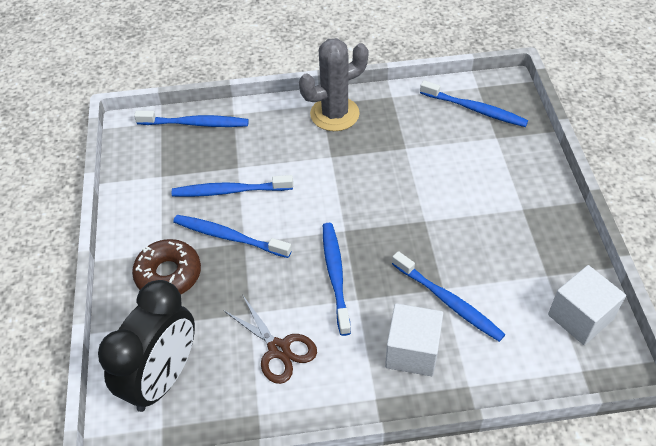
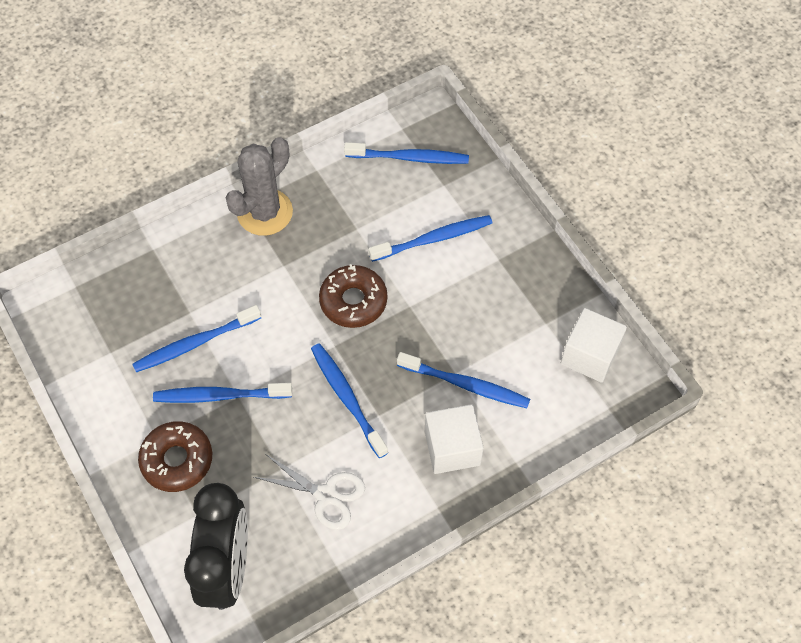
camera: 25 degrees left, 10 degrees up
blue toothbrush [134,111,249,127] -> blue toothbrush moved to [369,215,492,262]
brown scissors [223,296,317,384] -> white scissors [254,454,365,530]
none -> brown donut [319,264,387,328]

